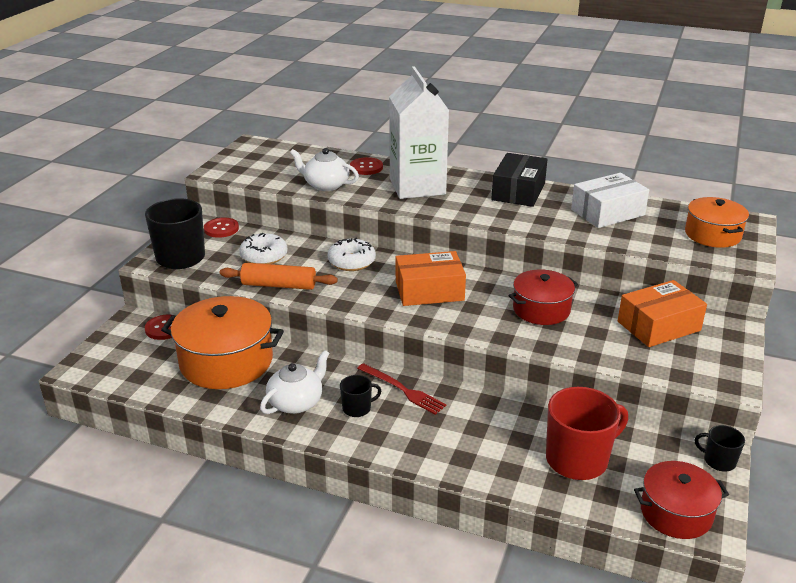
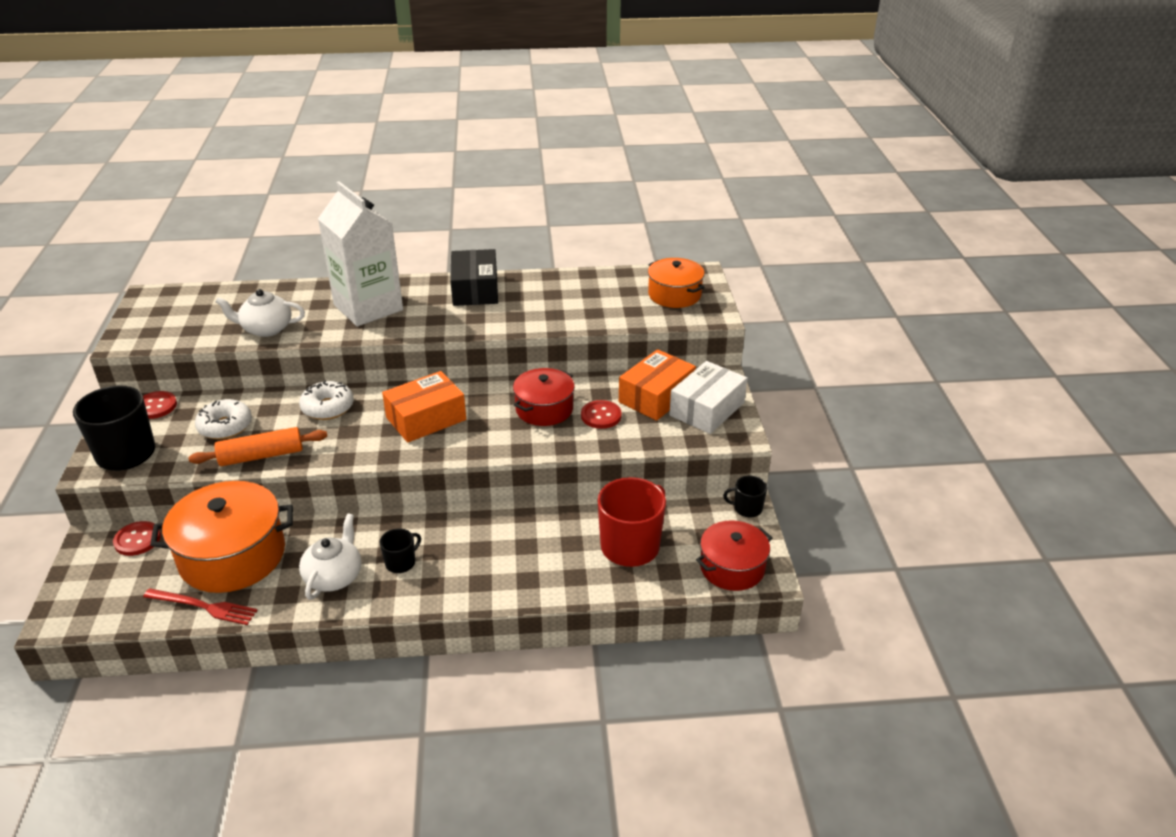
camera: 25 degrees left, 5 degrees up
red button [350,157,383,175] -> red button moved to [581,400,622,429]
red fork [357,363,446,415] -> red fork moved to [143,588,258,625]
white box [571,173,649,228] -> white box moved to [669,361,747,434]

